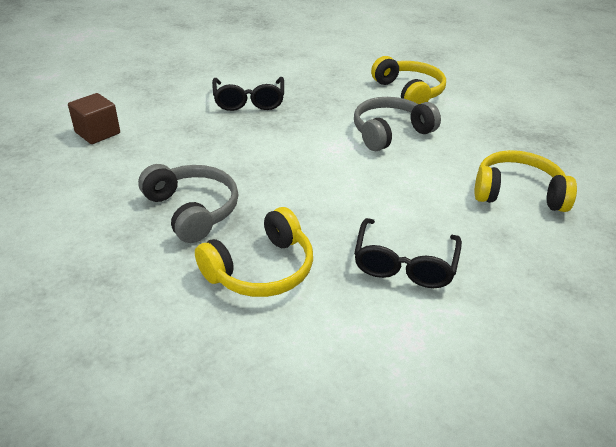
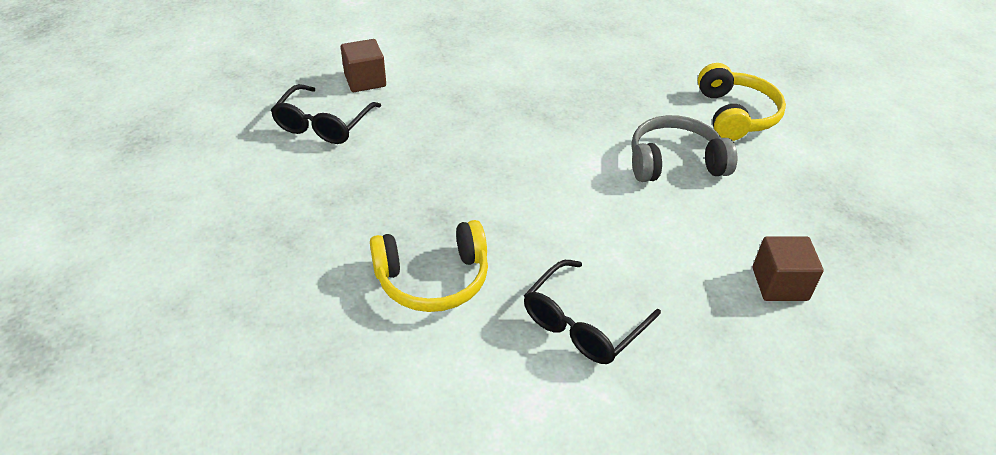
camera: 25 degrees right, 5 degrees up
grey headphones [138,164,238,243] -> none
black glasses [212,77,284,111] -> black glasses moved to [271,84,381,144]
yellow headphones [474,150,577,212] -> brown cube [753,236,824,301]

